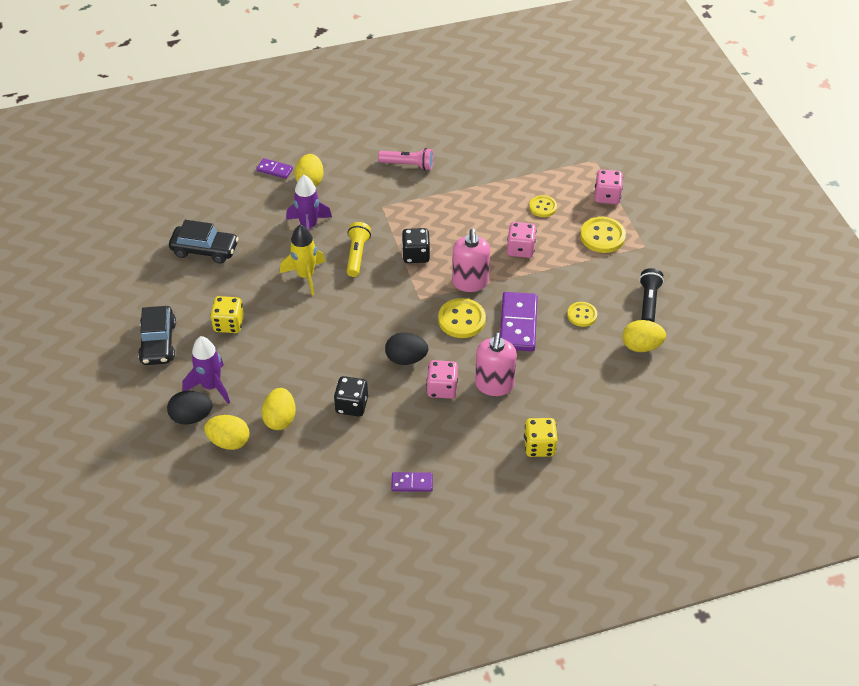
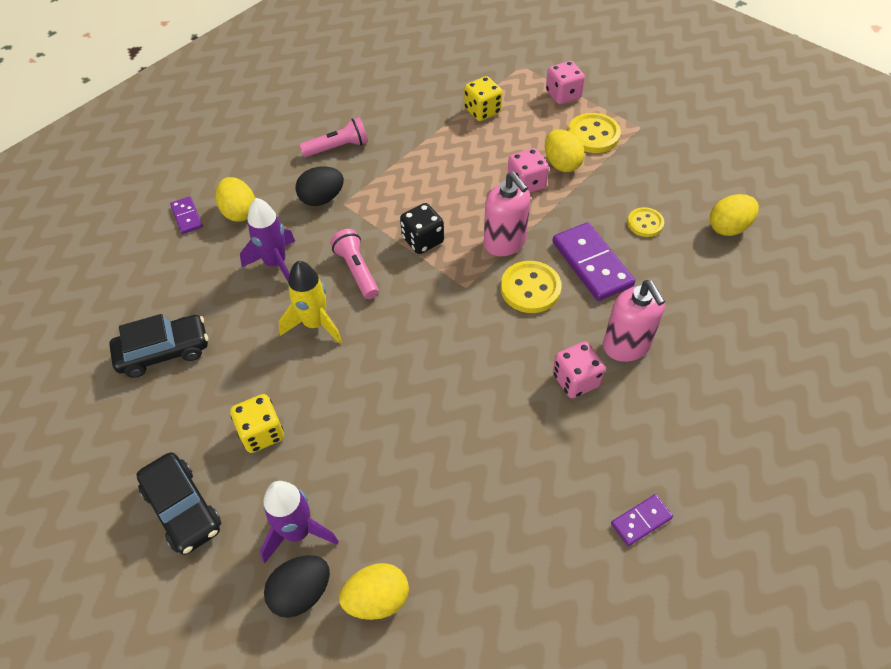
camera: 30 degrees left, 5 degrees up
purple domino [256,158,293,179] -> purple domino turned 75 degrees clockwise [170,197,203,234]
yellow egg [261,388,296,430] -> yellow egg moved to [545,130,585,172]
black dice [334,376,368,416] -> none
yellow flashlight [347,222,371,277] -> pink flashlight [330,229,379,299]
black egg [385,333,428,365] -> black egg moved to [296,166,344,206]
yellow dice [524,418,557,457] -> yellow dice moved to [464,76,503,121]
yellow button [529,195,557,217] -> none
black flashlight [639,268,664,322] -> none

